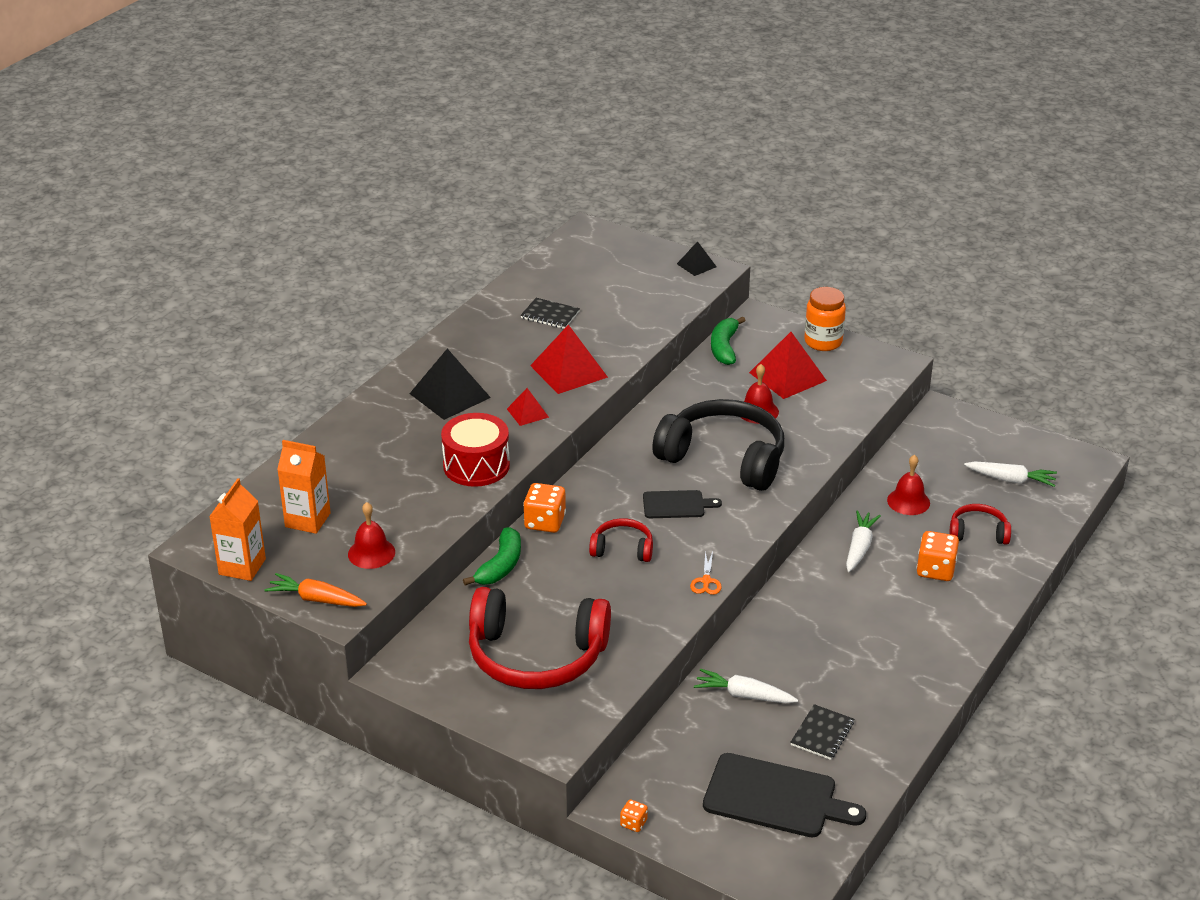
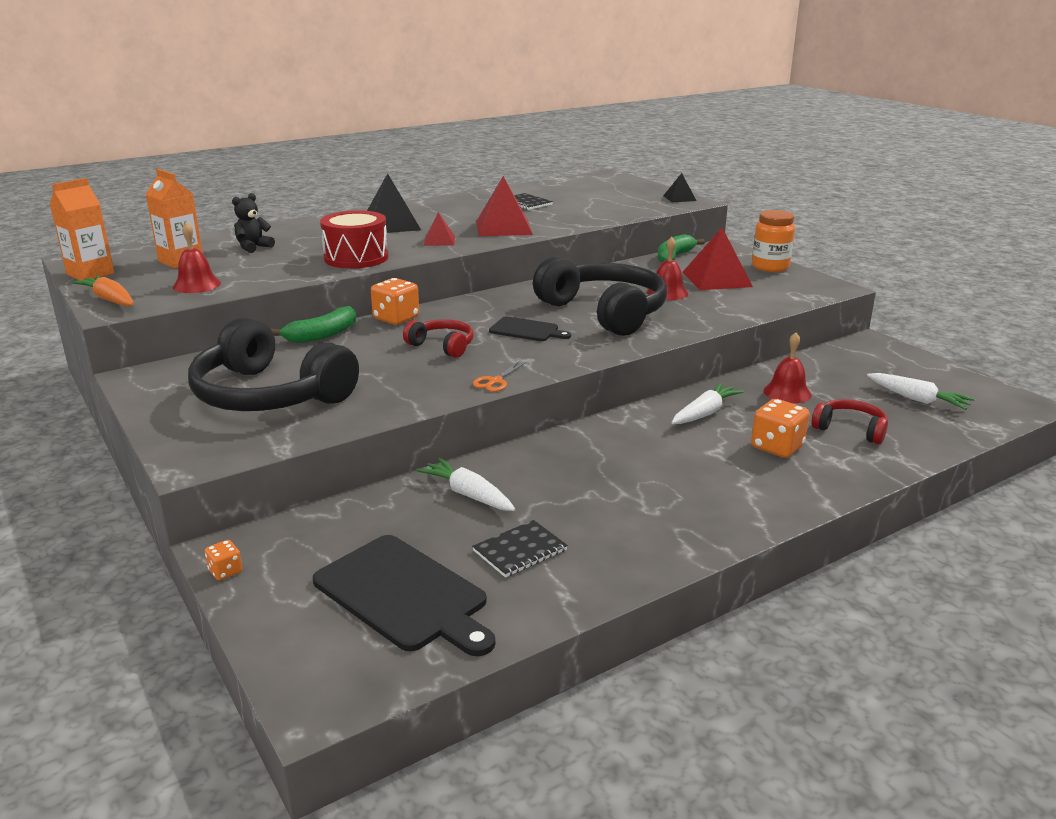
camera: 25 degrees right, 10 degrees down
red headphones [469,587,611,689] -> black headphones [188,317,359,411]
none -> black teddy bear [232,193,275,253]

